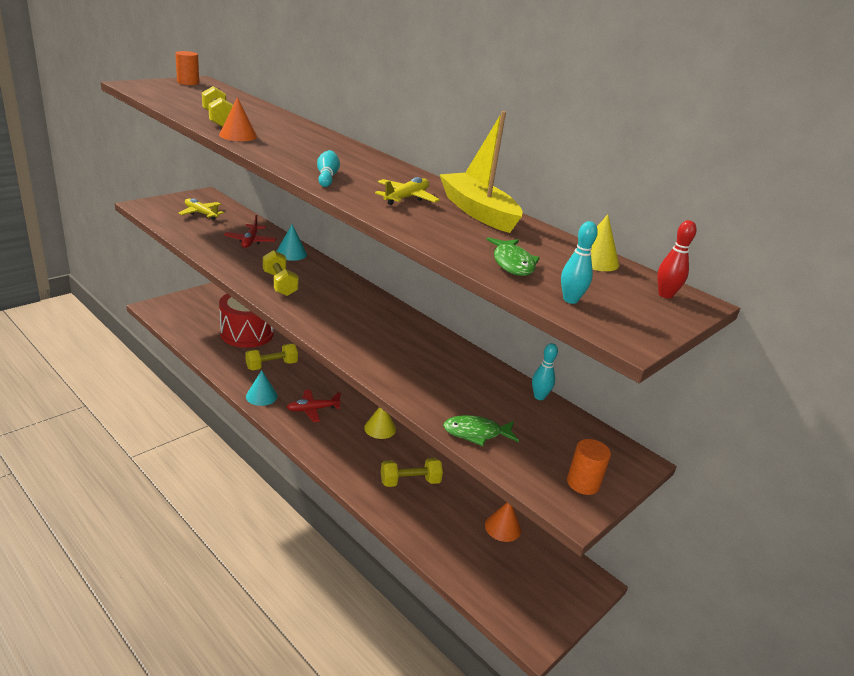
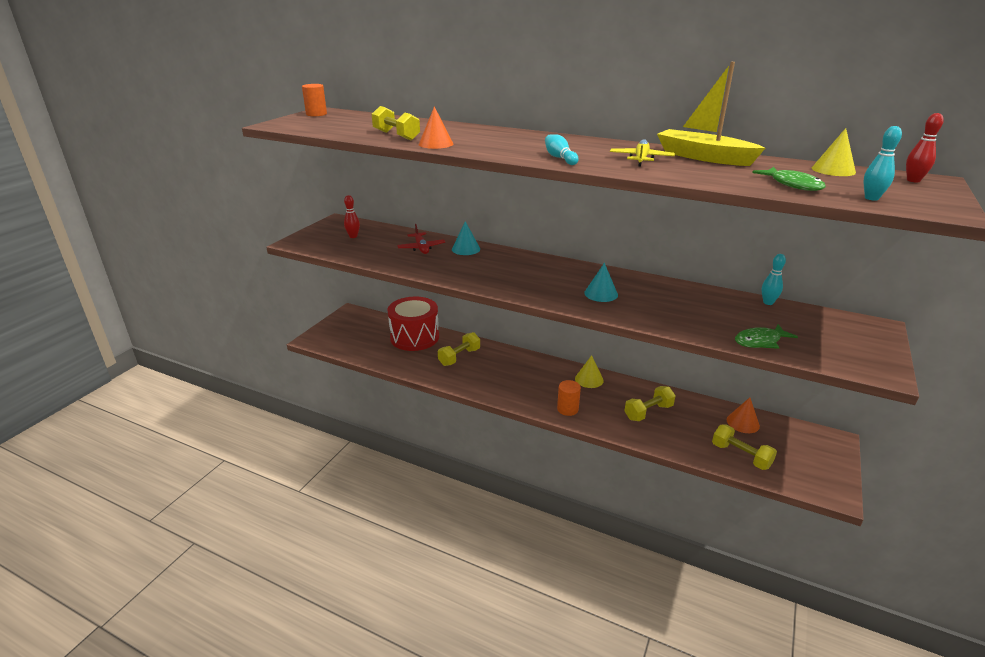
camera: 15 degrees left, 0 degrees up
yellow plane [179,198,224,220] -> red bowling pin [344,195,360,238]
turquoise cone [246,370,278,406] -> turquoise cone moved to [584,263,618,302]
yellow dumbbell [263,250,299,296] -> yellow dumbbell moved to [712,424,777,470]
red plane [287,390,341,422] -> none
orange cylinder [567,439,611,495] -> orange cylinder moved to [557,380,581,416]

